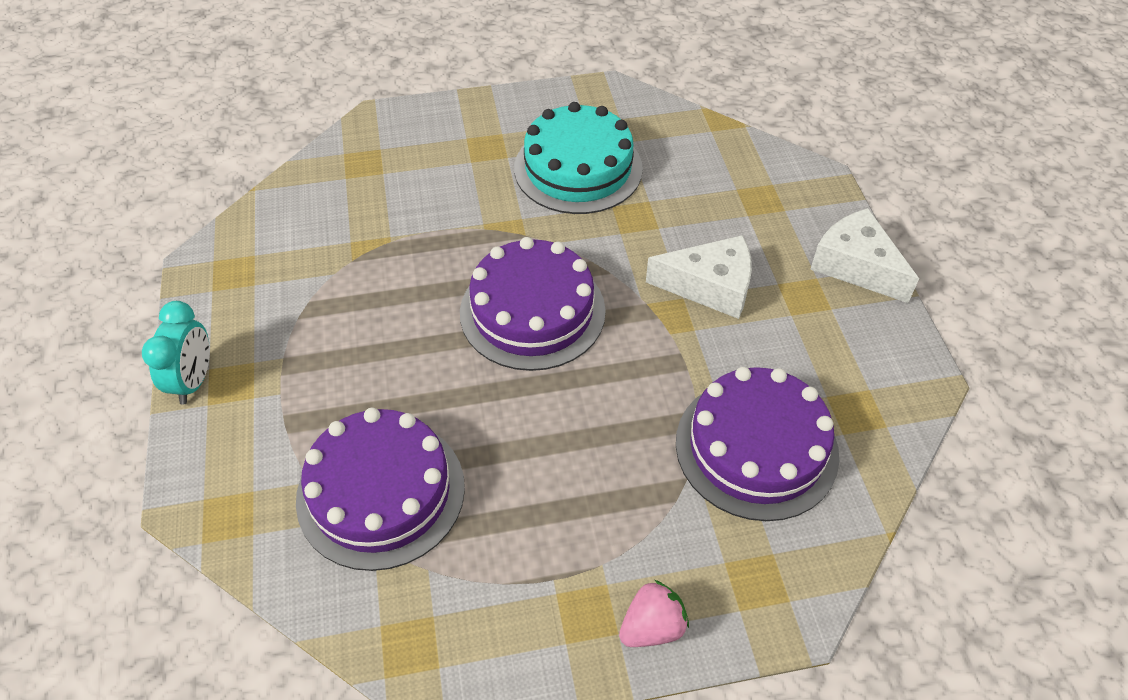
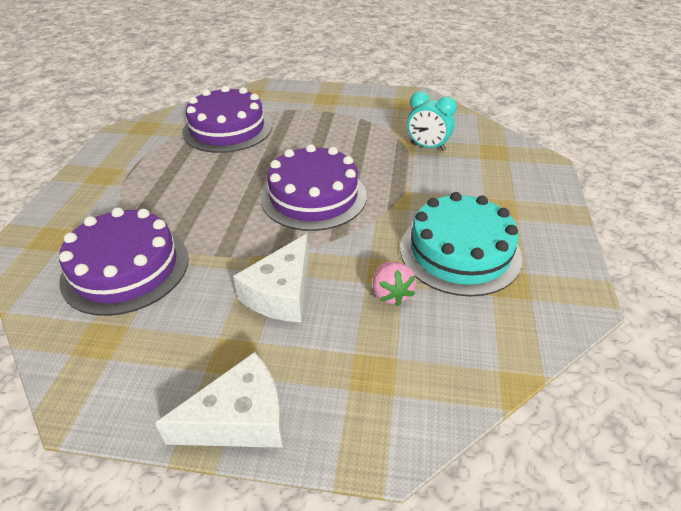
camera: 110 degrees right, 10 degrees down
turquoise clock [142,301,210,405] -> turquoise clock moved to [407,91,457,151]
pink strawberry [619,580,689,647] -> pink strawberry moved to [373,262,416,306]

